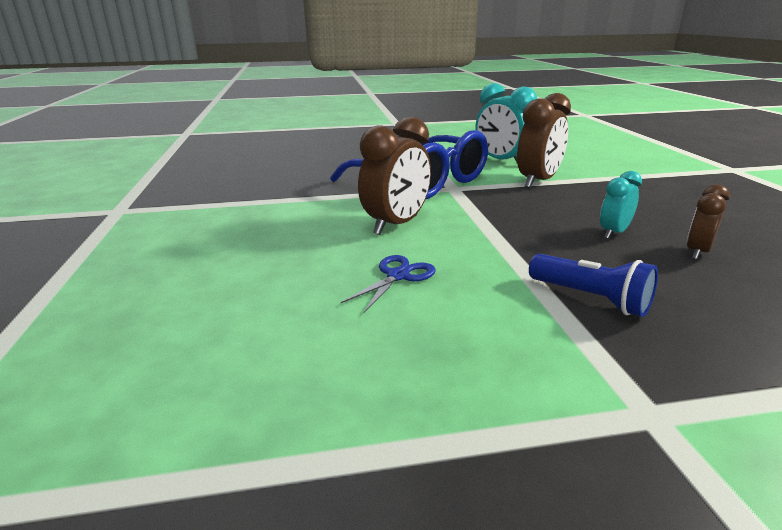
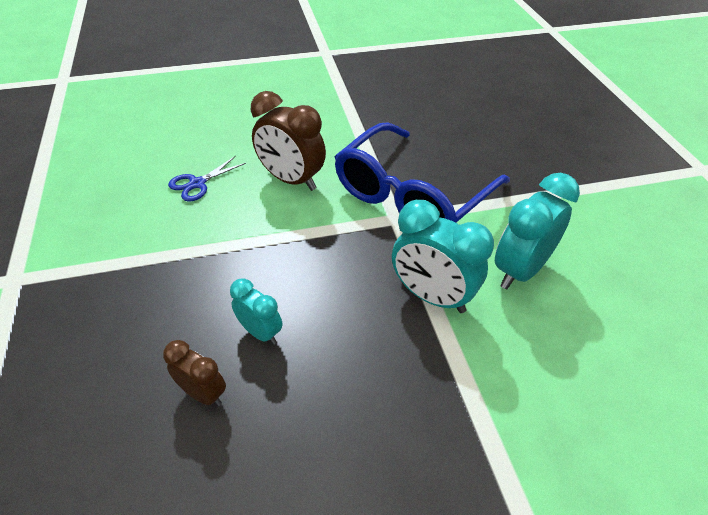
camera: 85 degrees right, 20 degrees up
blue scissors [341,255,436,313] -> blue scissors turned 105 degrees clockwise [168,156,246,202]
brown clock [517,93,571,188] -> turquoise clock [392,200,494,313]
blue flashlight [529,254,658,317] -> none

